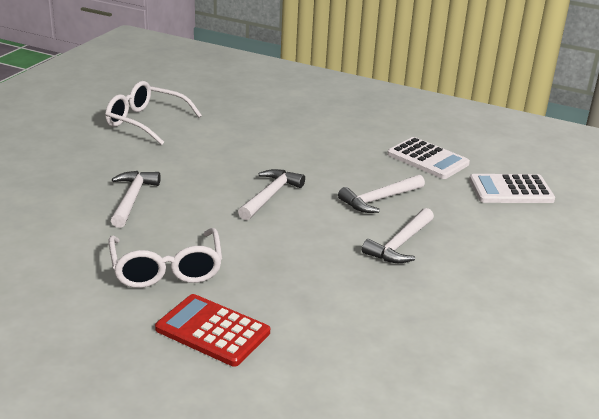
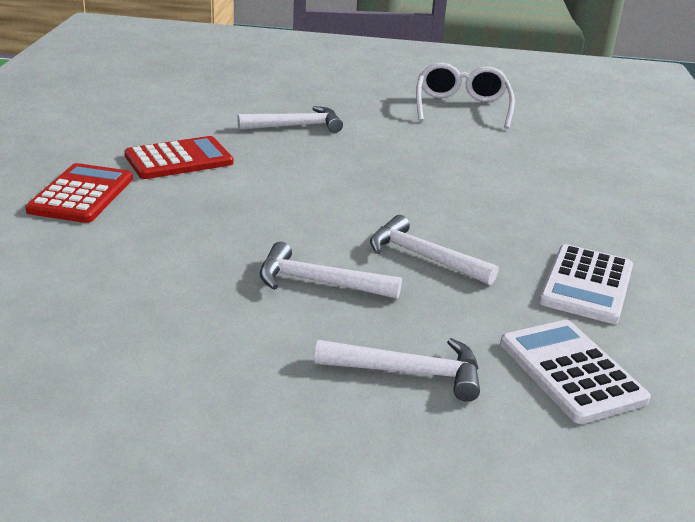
camera: 70 degrees right, 0 degrees up
white glasses [108,228,222,288] -> red calculator [125,136,233,179]
white hammer [238,169,305,220] -> white hammer moved to [314,338,480,402]

